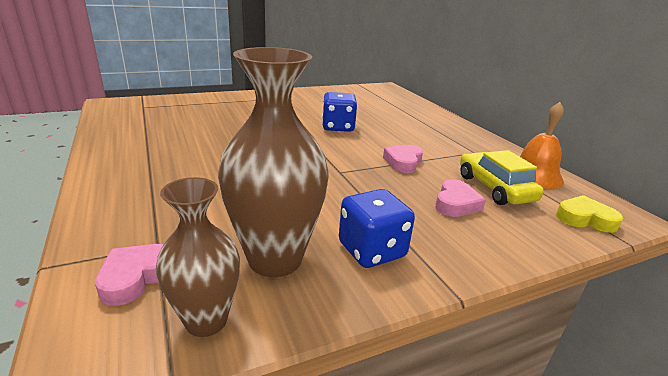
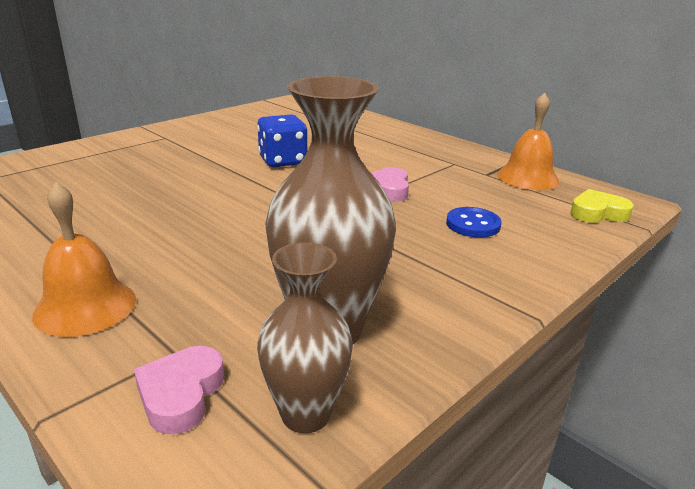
camera: 20 degrees left, 0 degrees up
blue dice [339,189,415,268] -> none
pink heart [435,179,486,217] -> blue button [446,207,502,237]
yellow car [460,150,544,205] -> none
none -> orange bell [32,182,136,337]

